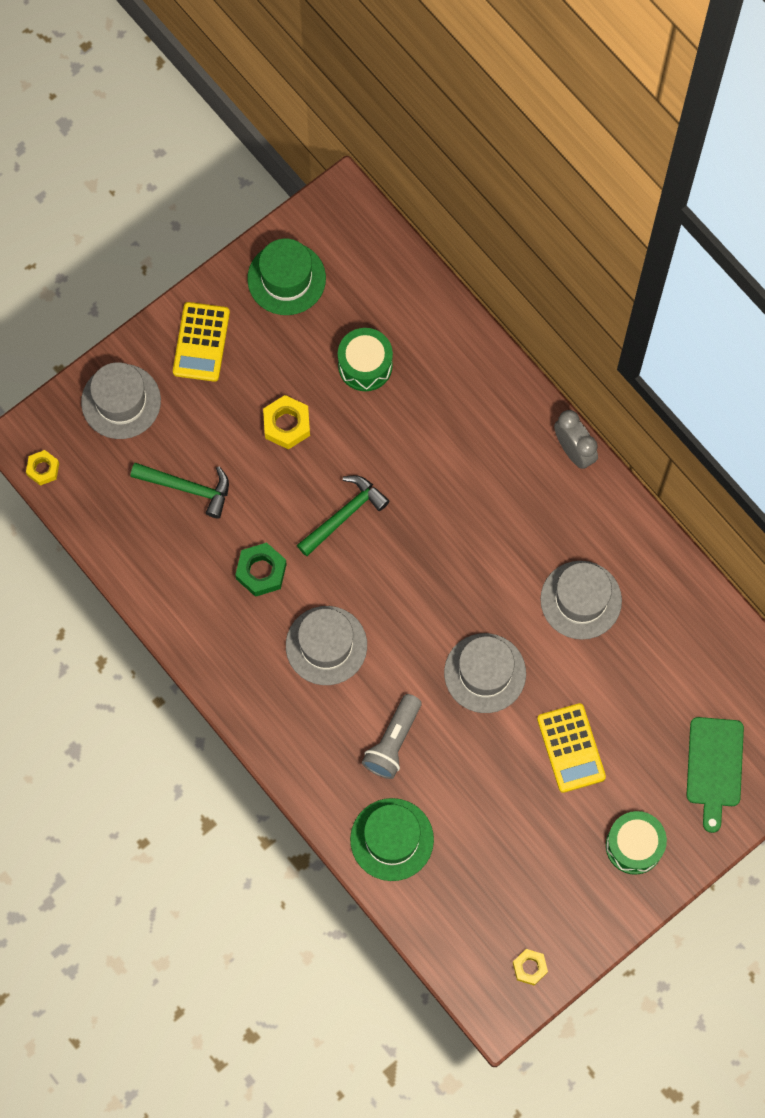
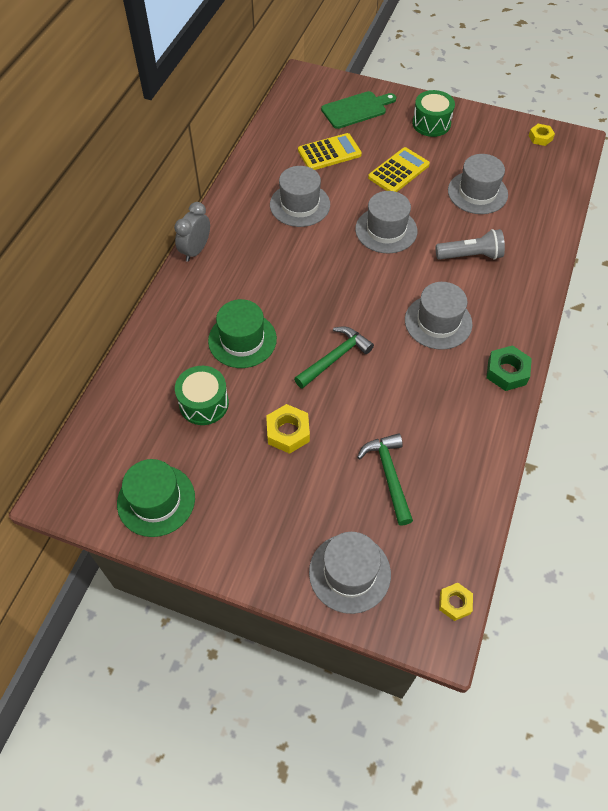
camera: 120 degrees left, 15 degrees down
yellow calculator [173,302,230,382] -> yellow calculator moved to [298,133,362,170]
green nut [235,542,287,597] -> green nut moved to [486,345,532,391]
green hammer [297,475,390,556] -> green hammer turned 120 degrees clockwise [294,326,374,389]
green hat [350,798,434,881] -> green hat moved to [208,299,277,368]
none -> grey hat [448,154,508,214]

